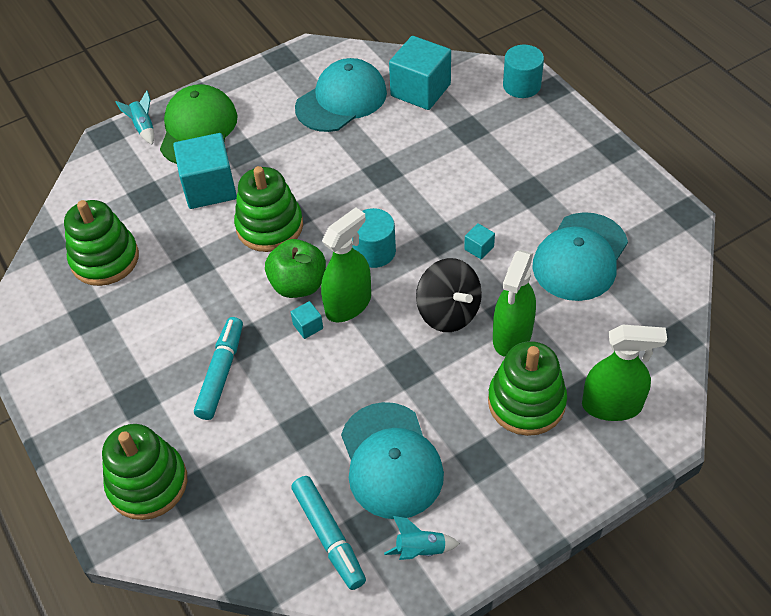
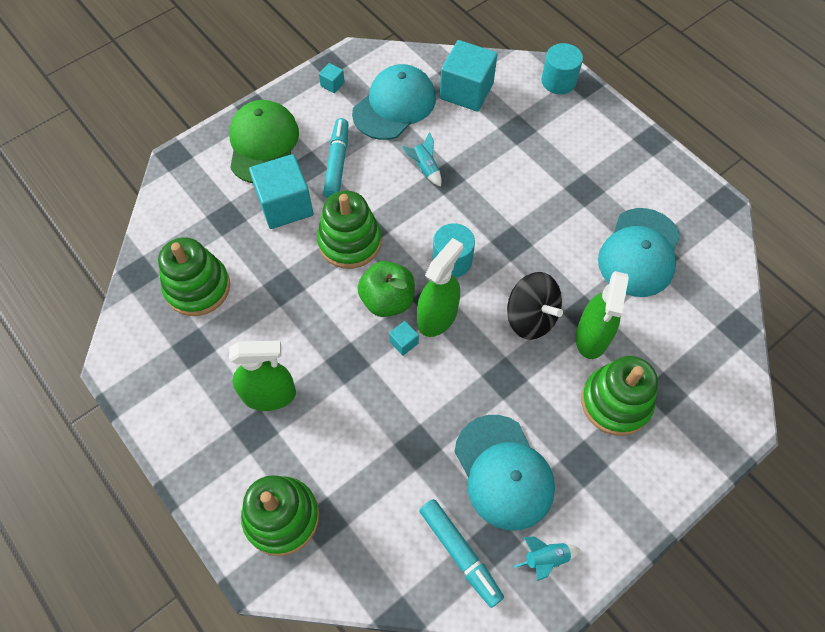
camera: 10 degrees left, 10 degrees up
turquoise rocket [115,90,154,145] -> turquoise rocket moved to [402,132,442,187]
turquoise marker [194,317,243,420] -> turquoise marker moved to [323,118,348,198]
turquoise cube [464,223,495,259] -> turquoise cube moved to [319,63,345,93]
green spray bottle [582,325,667,421] -> green spray bottle moved to [229,340,296,411]

